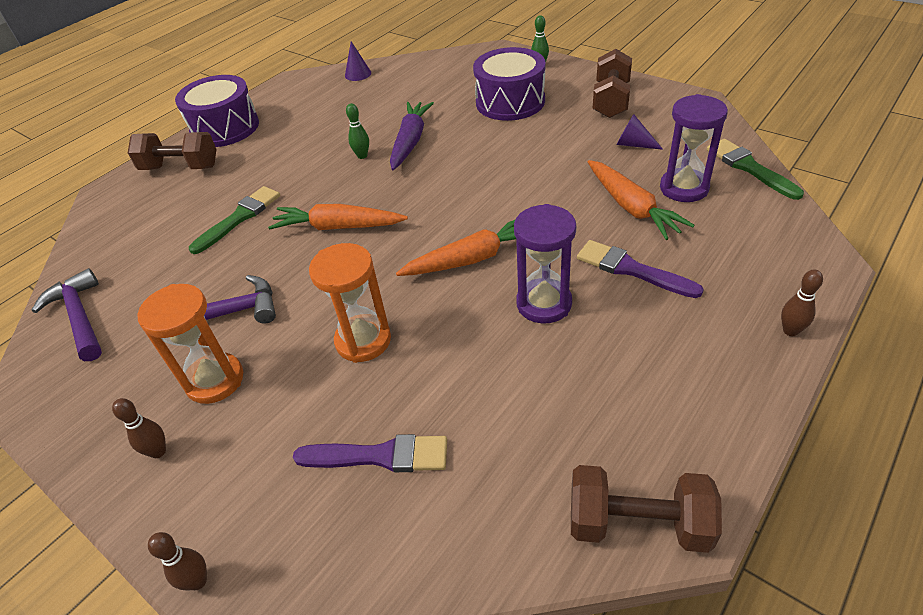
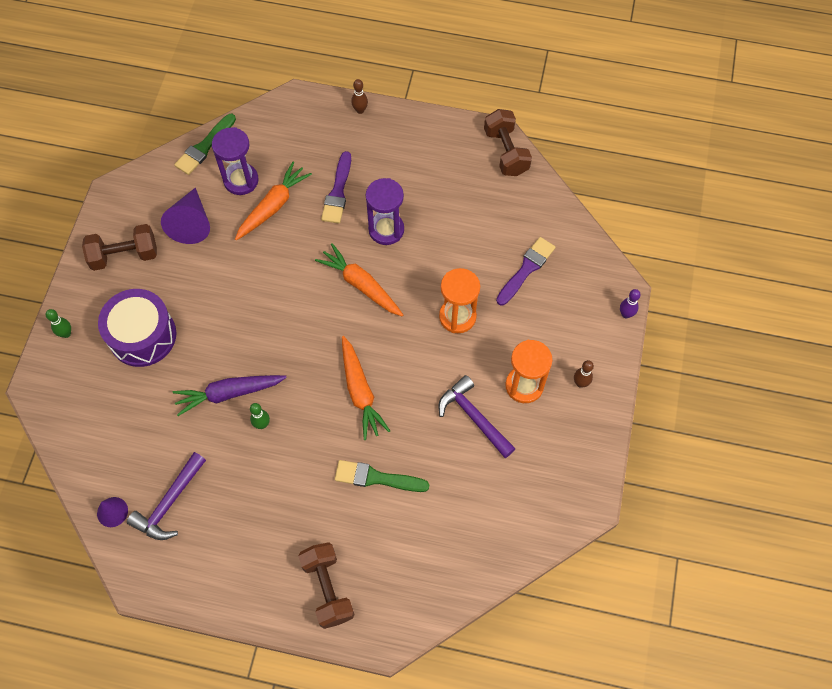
camera: 120 degrees left, 20 degrees up
purple hammer [32,268,102,361] -> purple hammer moved to [127,452,206,540]
brown bowling pin [148,532,207,591] -> purple bowling pin [620,289,641,319]
purple drum [175,75,259,147] -> none
purple brush [293,434,447,472] -> purple brush turned 60 degrees clockwise [496,237,556,305]
purple cone [616,114,663,150] -> purple cone [161,188,210,244], size x1.74

